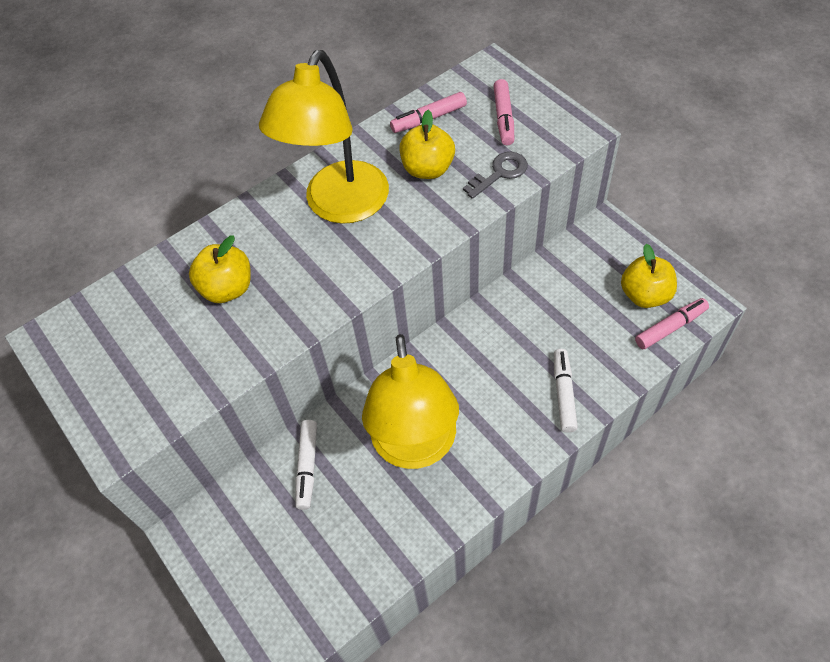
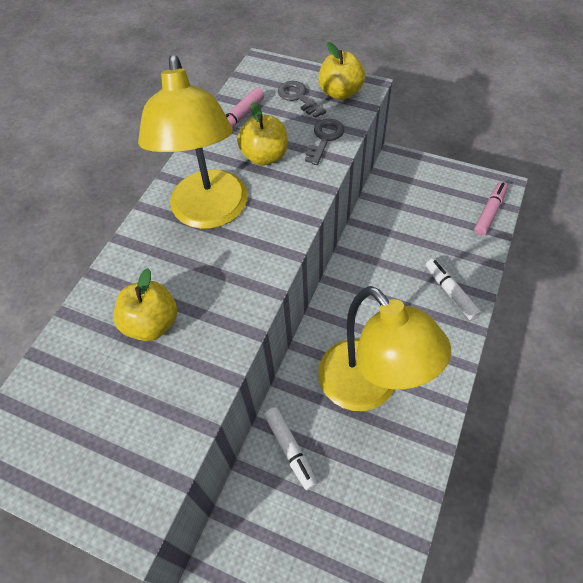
camera: 30 degrees left, 0 degrees up
pink marker [493,79,514,146] -> grey key [278,81,326,118]
yellow apple [621,244,677,308] -> yellow apple moved to [318,42,365,100]

